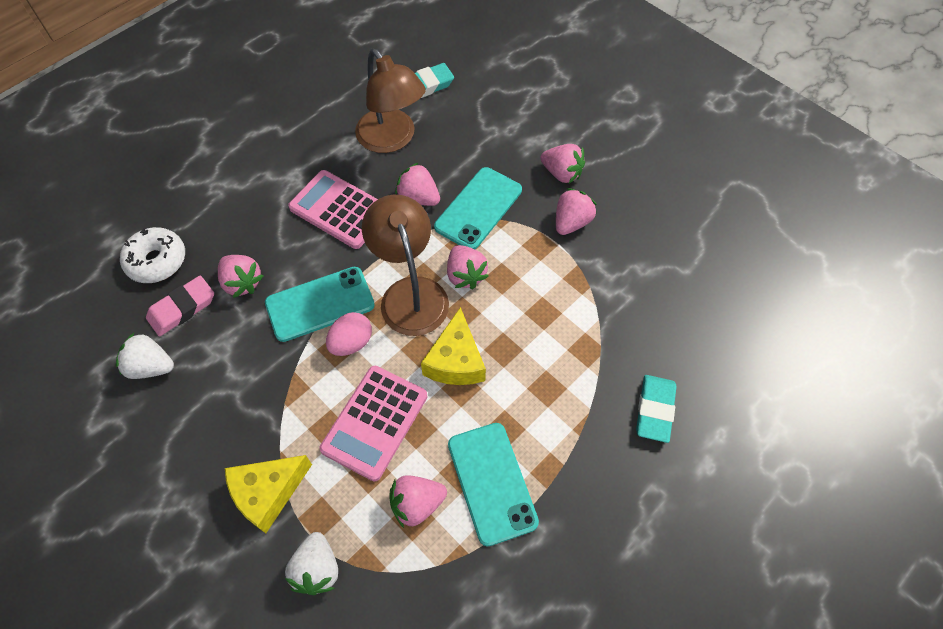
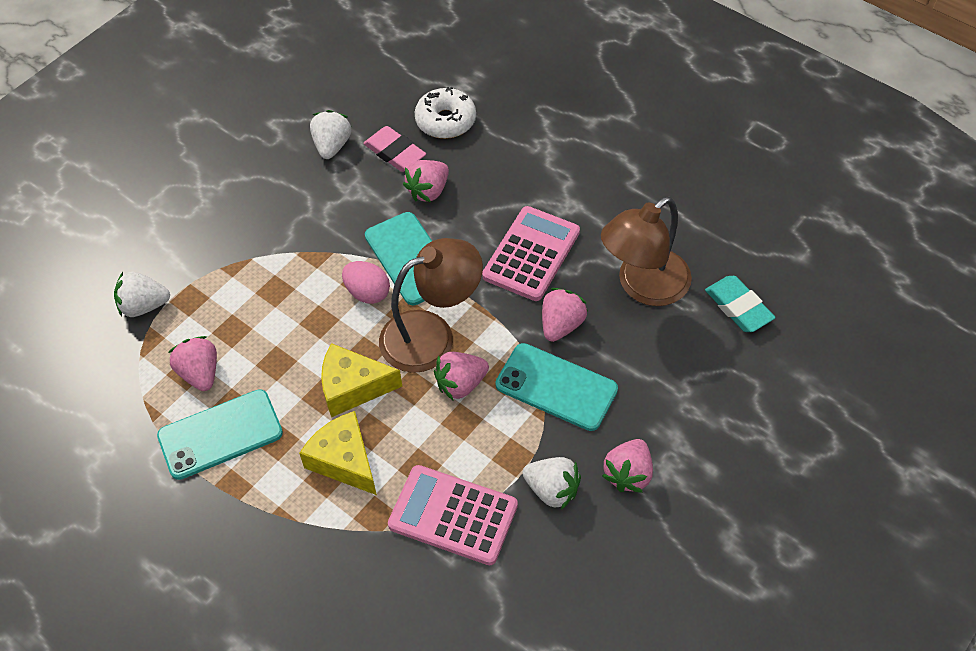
camera: 85 degrees right, 5 degrees down
yellow cheese [225,455,312,533] -> yellow cheese moved to [299,411,377,495]
pink calculator [319,366,427,481] -> pink calculator moved to [388,465,518,565]
pink strawberry [556,188,597,235] -> white strawberry [522,457,581,510]
turquoise eraser [636,375,677,443] -> none

